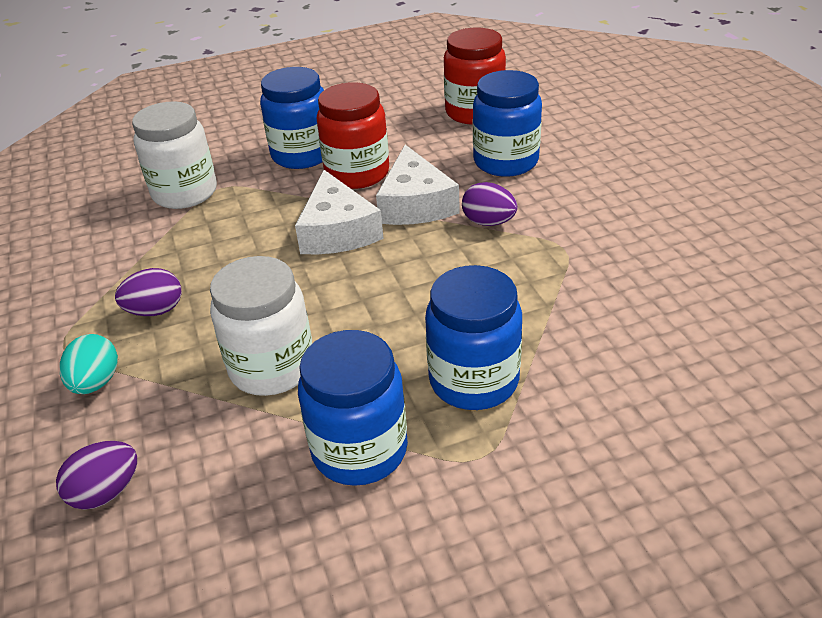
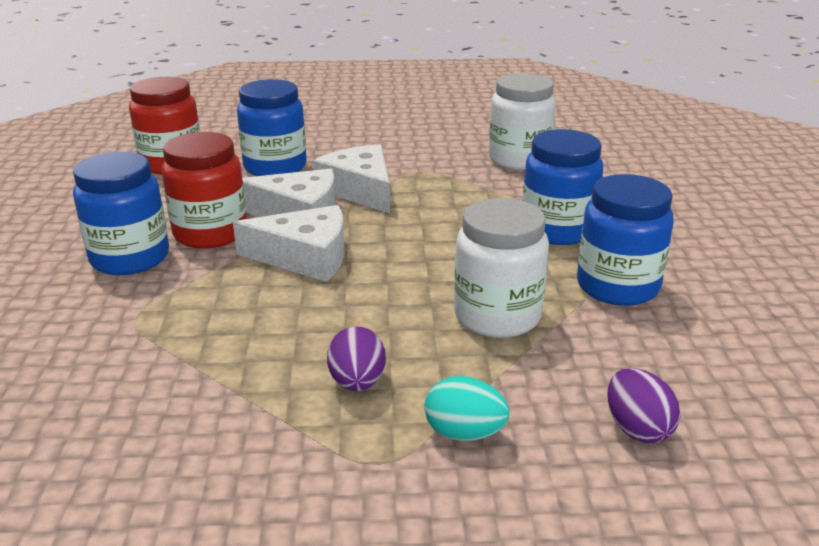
camera: 75 degrees left, 10 degrees down
white jar [132,101,217,209] -> white jar moved to [489,73,556,170]
purple egg [462,182,518,226] -> white cheese [313,144,390,213]

